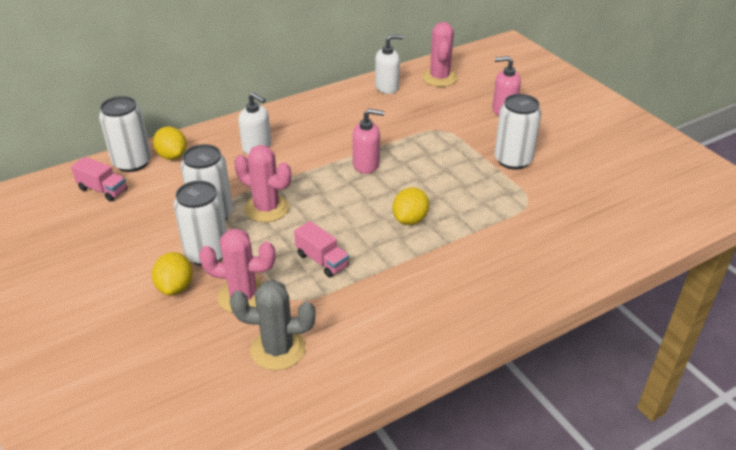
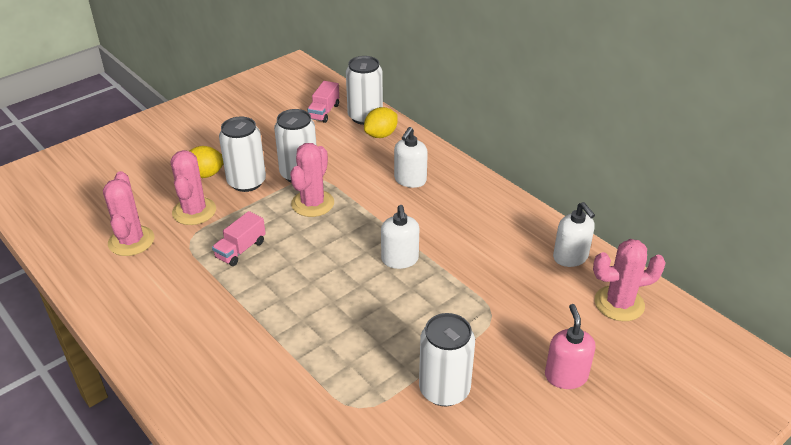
camera: 80 degrees right, 0 degrees up
grey cactus [230,280,316,370] -> pink cactus [103,171,155,256]
pink soap dispenser [352,109,384,174] -> white soap dispenser [381,205,419,269]
yellow lemon [393,187,429,225] -> none

